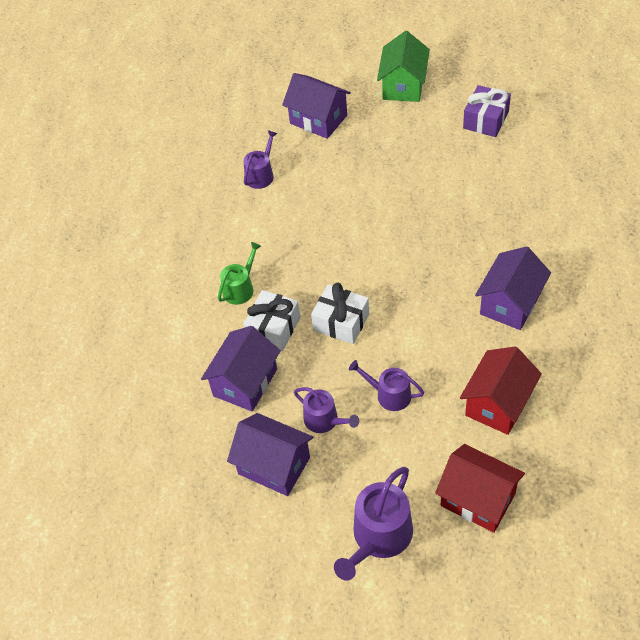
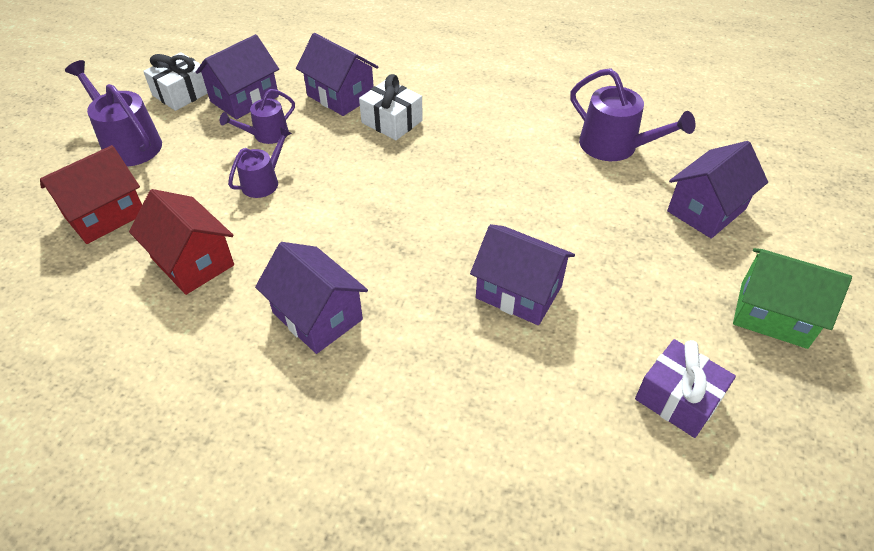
camera: 100 degrees right, 5 degrees down
green watering can [218,242,261,305] -> none
purple watering can [243,130,278,189] -> purple watering can [570,68,695,161], size x1.62
white gift [311,283,369,344] -> white gift moved to [143,52,208,111]
none -> purple house [470,224,575,325]

